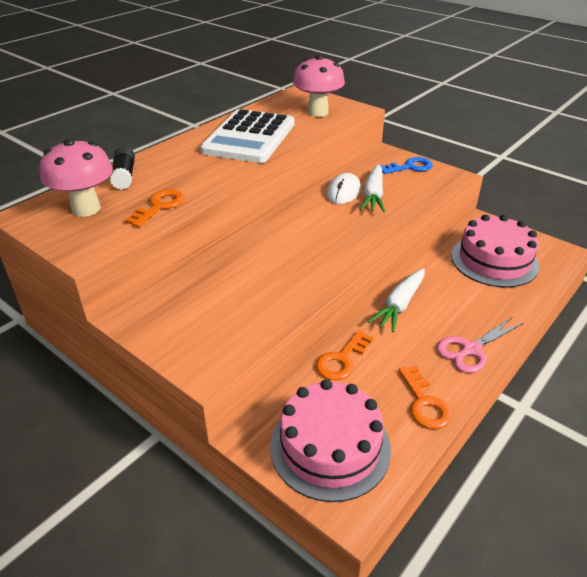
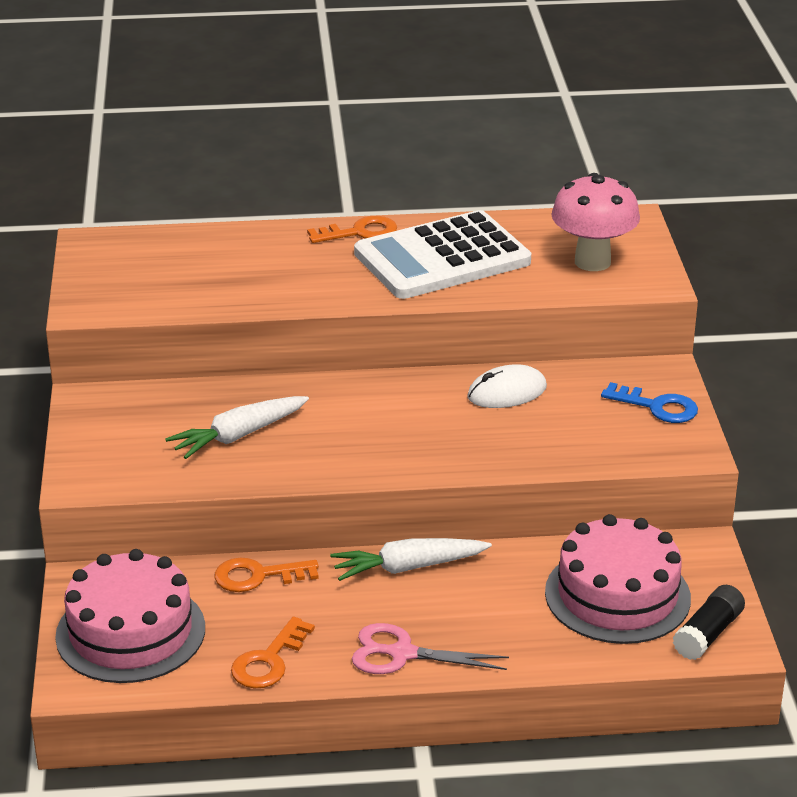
camera: 45 degrees right, 5 degrees down
pink mushroom [40,138,113,217] -> none
black glue stick [110,146,135,190] -> black glue stick moved to [673,585,745,660]
orange key [125,189,184,227] -> orange key moved to [307,216,397,243]
white carrot [360,164,385,212] -> white carrot moved to [165,396,309,459]

